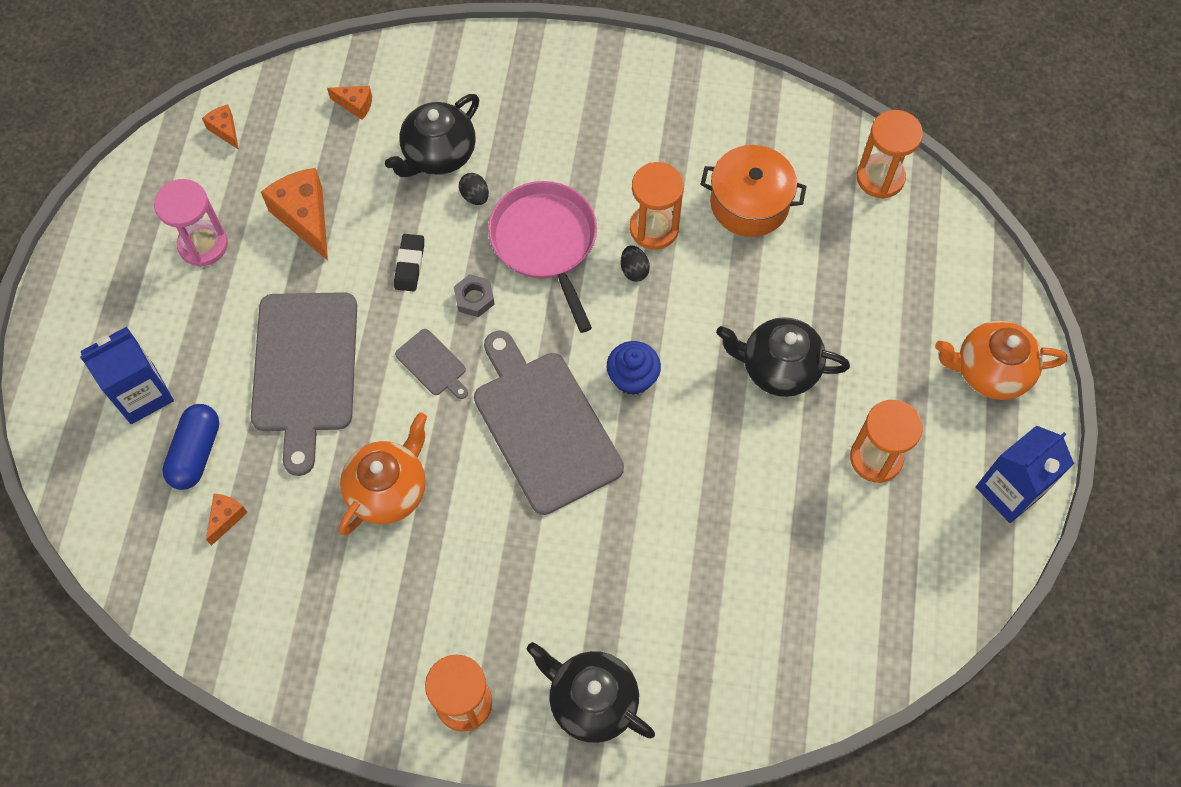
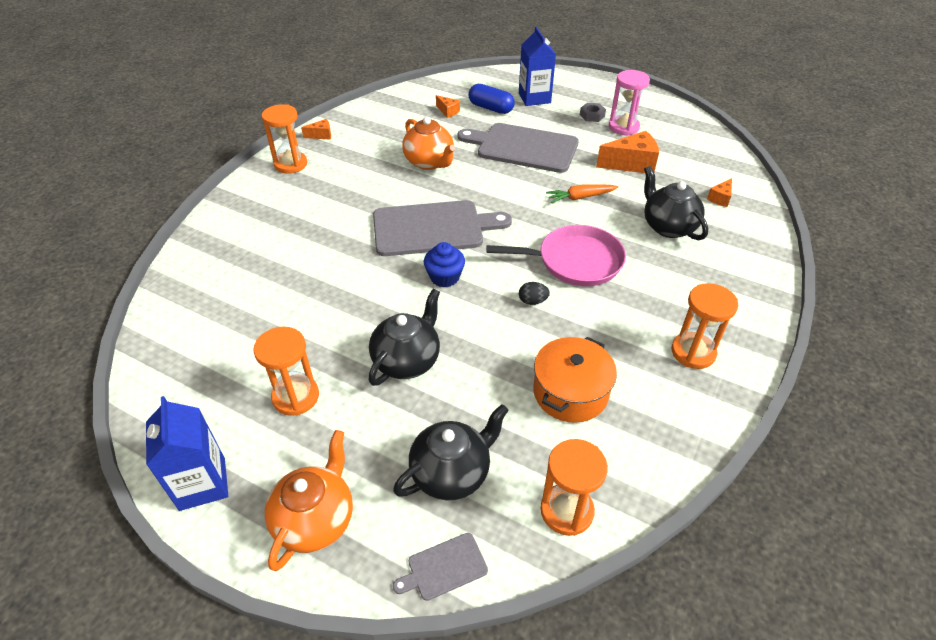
camera: 110 degrees right, 20 degrees down
orange cheese [202,104,239,150] -> orange cheese moved to [301,119,331,140]
black eraser [394,234,424,291] -> orange carrot [546,184,618,203]
grey cutting board [395,329,468,399] -> grey cutting board moved to [393,533,488,601]
grey nut [454,274,495,317] -> grey nut moved to [580,103,606,122]
black egg [459,173,489,205] -> none
black teapot [526,642,655,743] -> black teapot moved to [393,404,509,501]
orange hourglass [630,162,684,250] -> orange hourglass moved to [671,283,738,369]

